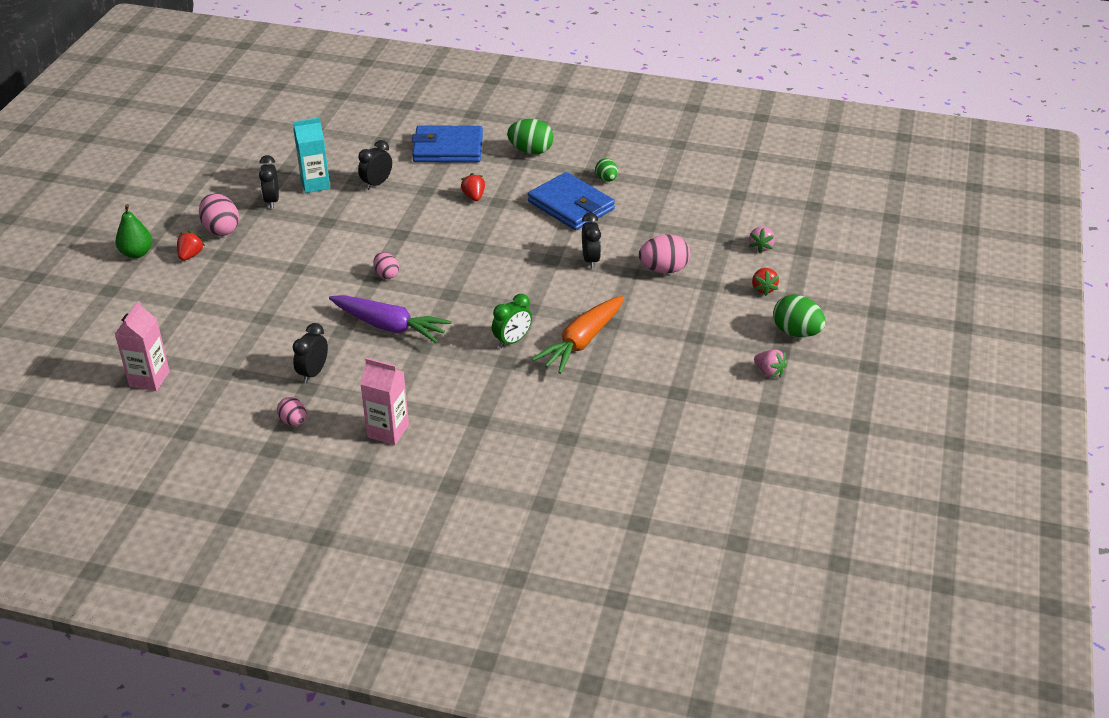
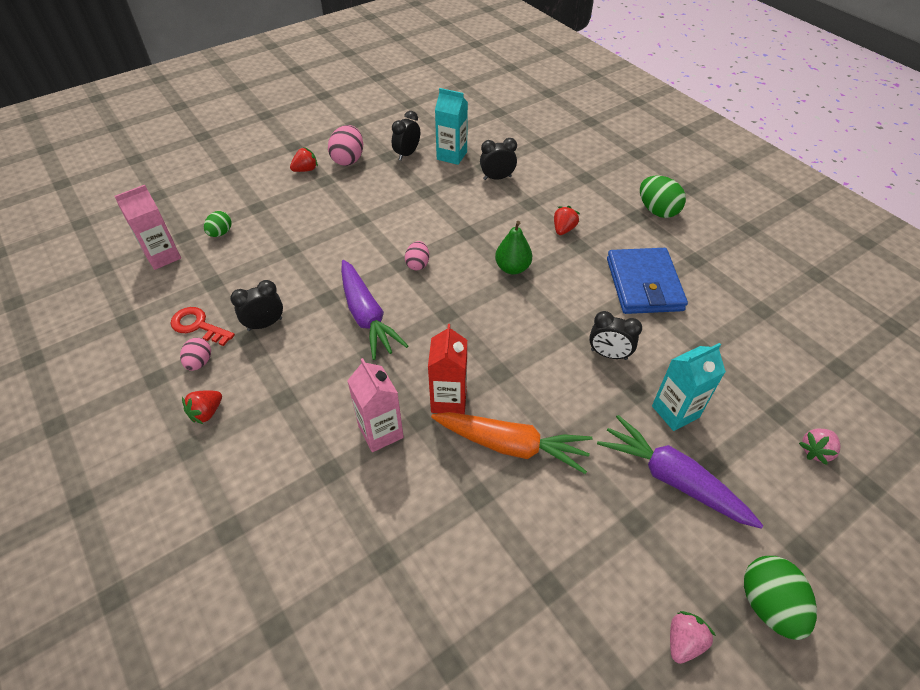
camera: 40 degrees right, 10 degrees up
green pear [115,204,152,258] -> green pear moved to [495,221,532,275]
pink carton [360,358,409,445] -> pink carton moved to [347,358,404,452]
blue wallet [412,125,483,163] -> none
green clock [492,294,532,348] -> red carton [428,324,467,414]
orange carrot [532,296,624,374] -> orange carrot turned 150 degrees counterclockwise [431,412,593,474]
black clock [582,213,601,269] -> black clock turned 75 degrees clockwise [589,311,642,360]
green egg [595,158,618,182] -> green egg moved to [204,211,232,237]
pink egg [639,234,690,273] -> turquoise carton [652,343,726,431]
red strawberry [752,268,779,296] -> red strawberry moved to [182,391,222,424]
pink strawberry [754,349,787,378] -> pink strawberry turned 135 degrees counterclockwise [670,611,716,664]
none -> red key [170,307,235,346]
none -> purple carrot [597,415,763,529]

